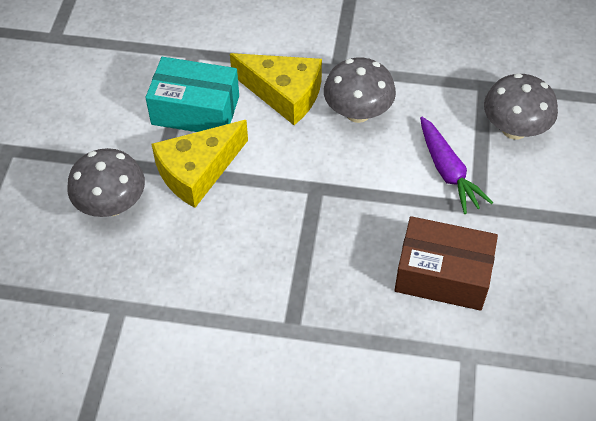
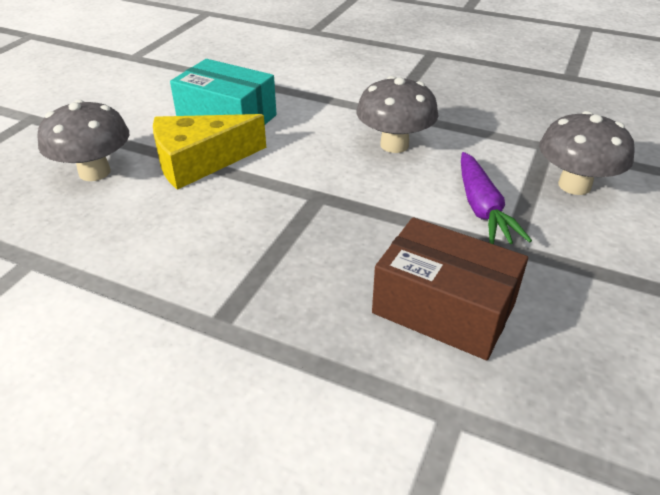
camera: 15 degrees right, 15 degrees down
yellow cheese [230,53,322,125] -> none

